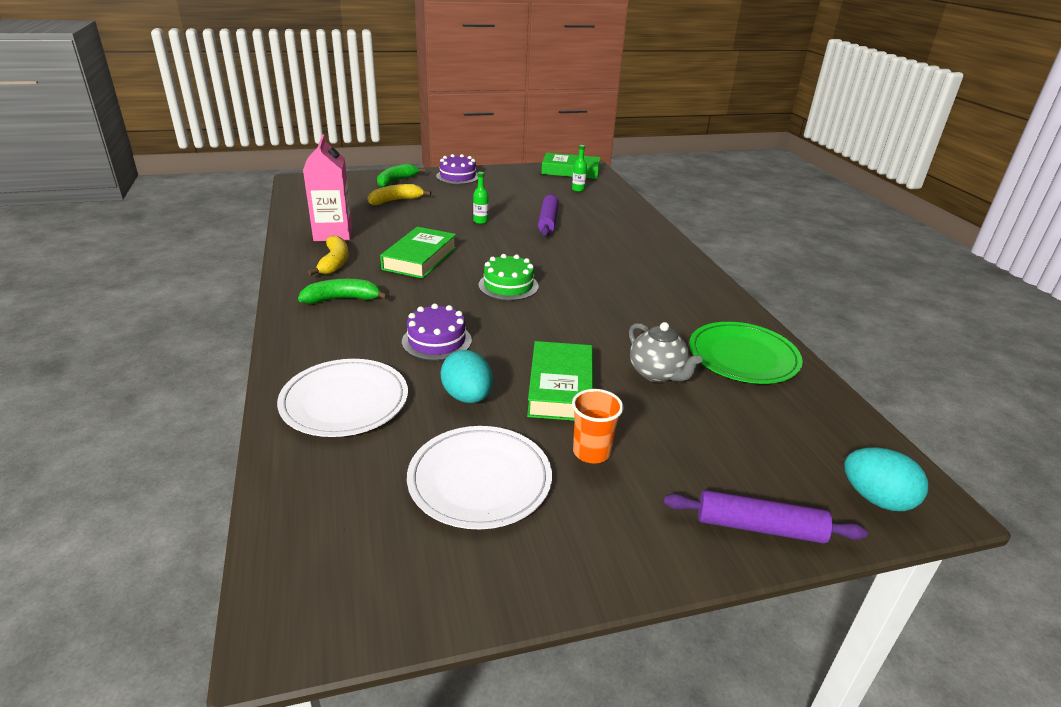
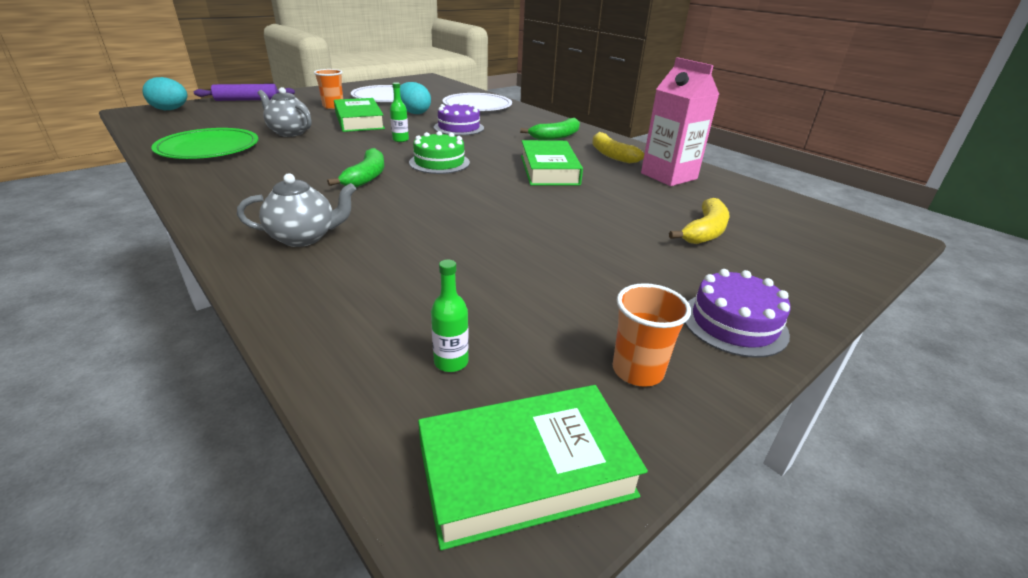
camera: 155 degrees right, 0 degrees up
green banana [377,164,426,187] -> green banana moved to [327,148,385,187]
green bottle [473,172,489,224] -> green bottle moved to [390,82,409,142]
purple rolling pin [538,194,559,236] -> none
none -> grey teapot [237,173,356,247]
none -> orange cup [612,283,691,387]

